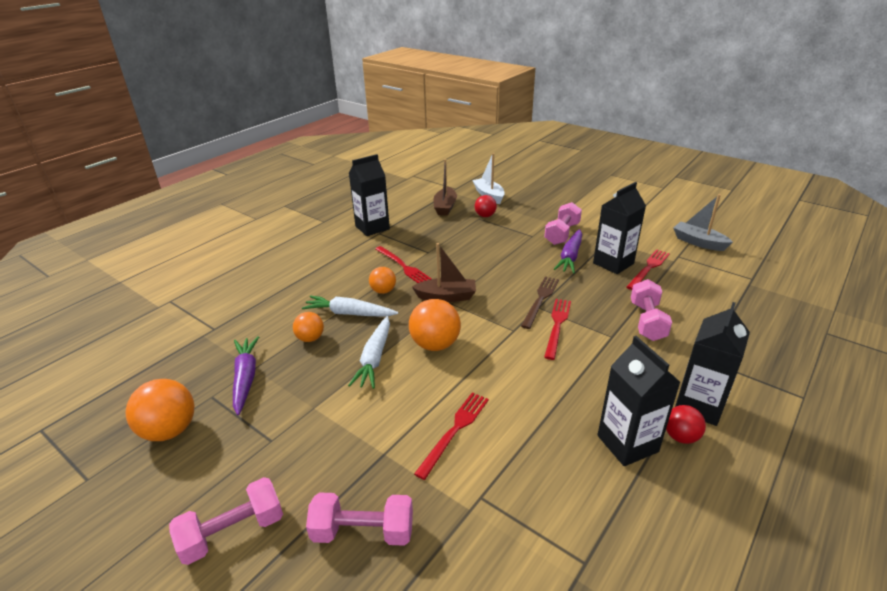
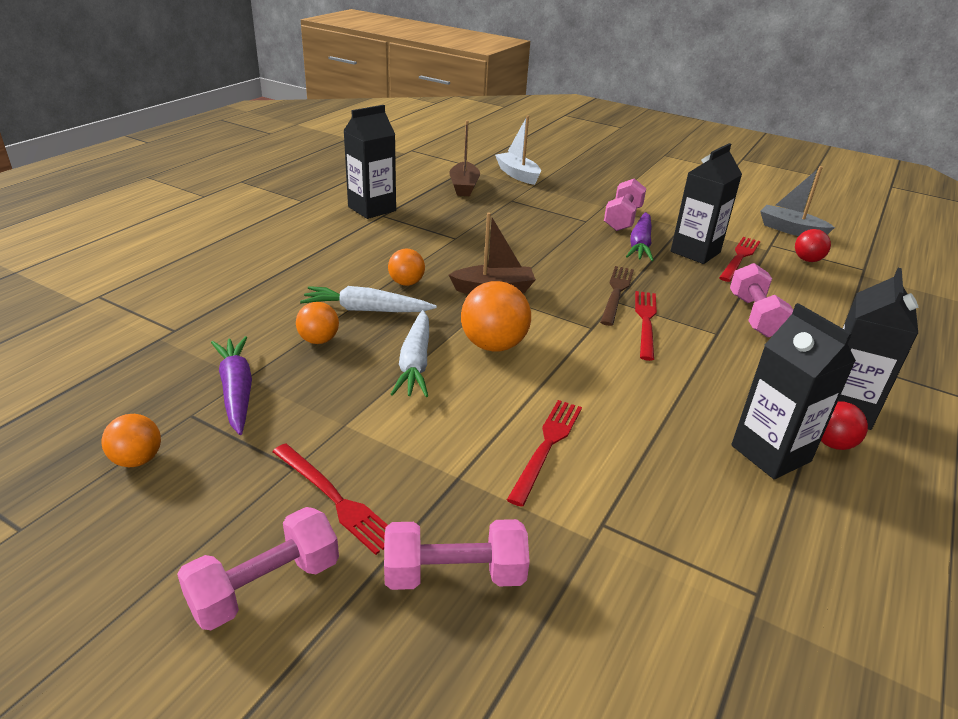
camera: 10 degrees left, 0 degrees up
orange ball [126,379,194,441] -> orange ball [102,414,161,467], size x0.60
red fork [375,246,431,283] -> red fork moved to [272,443,388,555]
red ball [475,195,497,217] -> red ball moved to [795,229,831,262]

